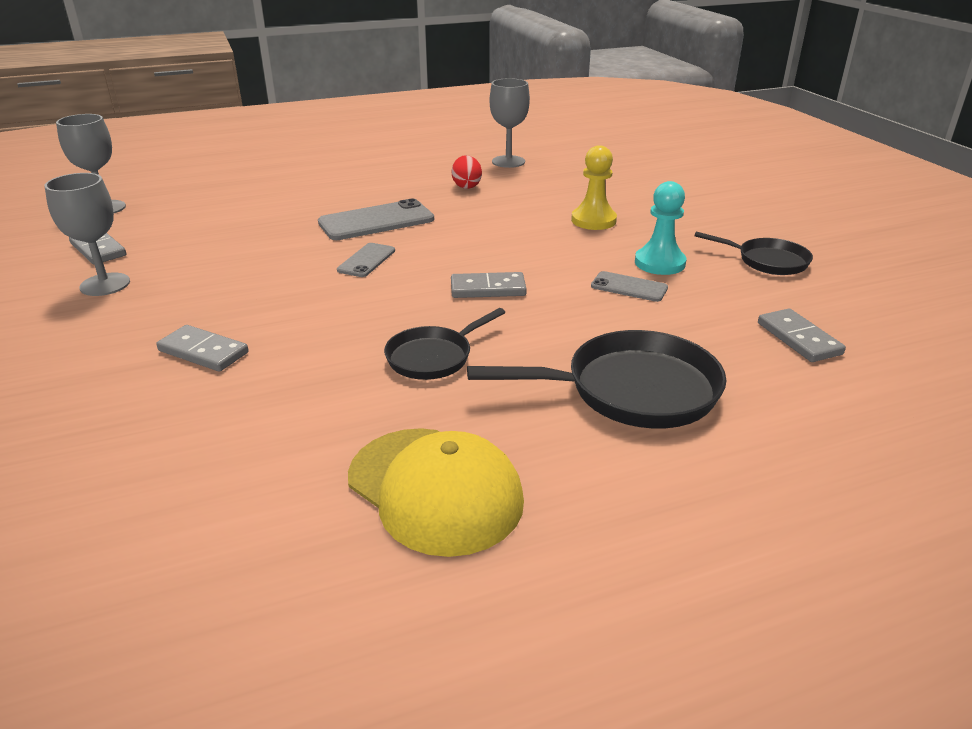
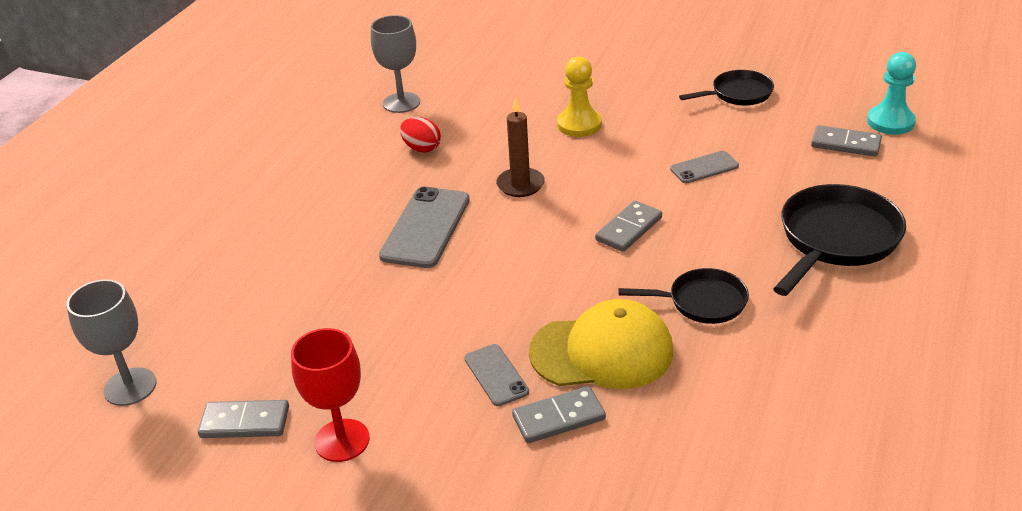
camera: 45 degrees left, 5 degrees up
grey goblet [44,173,130,296] -> red goblet [291,328,370,462]
grey phone [337,243,395,277] -> grey phone moved to [464,344,529,406]
yellow cap [348,428,524,557] -> yellow cap moved to [529,299,673,389]
black pan [384,308,506,380] -> black pan turned 90 degrees counterclockwise [618,268,749,324]
turquoise pawn [635,181,686,275] -> turquoise pawn moved to [867,52,916,135]
none -> brown candle [496,97,545,197]

